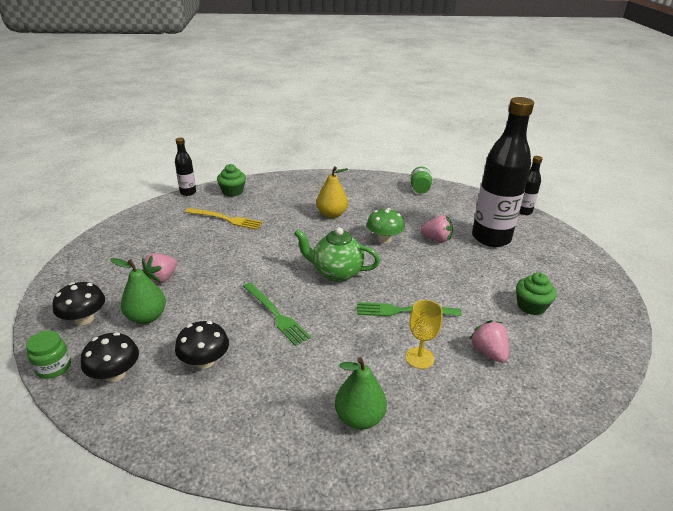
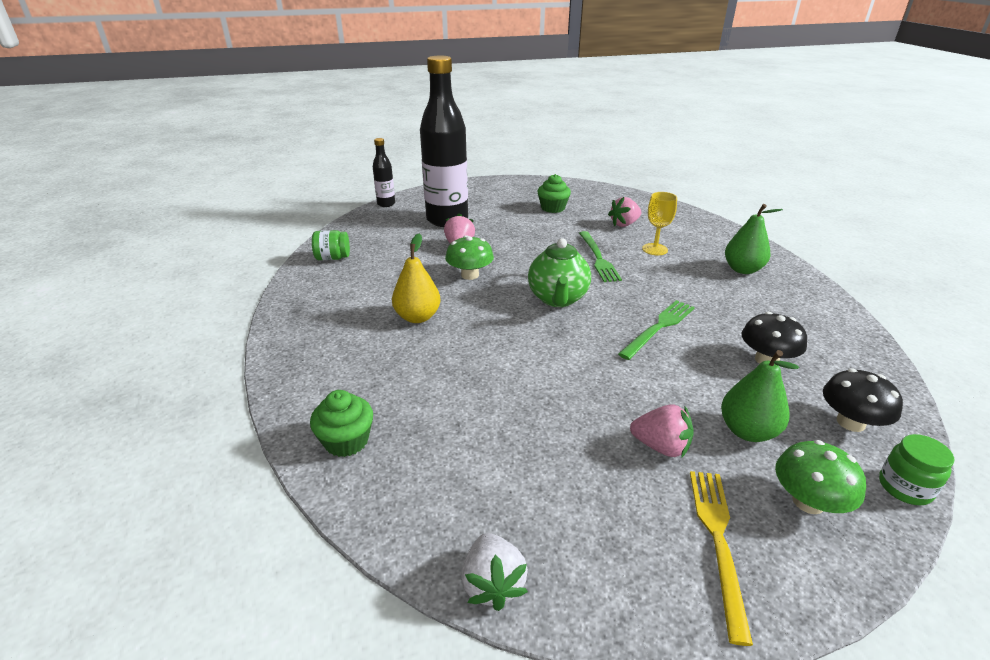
camera: 100 degrees left, 0 degrees up
black mushroom [53,282,105,325] -> green mushroom [775,440,866,514]
black bottle [175,138,196,196] -> none
yellow fork [185,208,263,230] -> yellow fork moved to [690,471,753,646]
none -> white strawberry [461,533,528,611]

